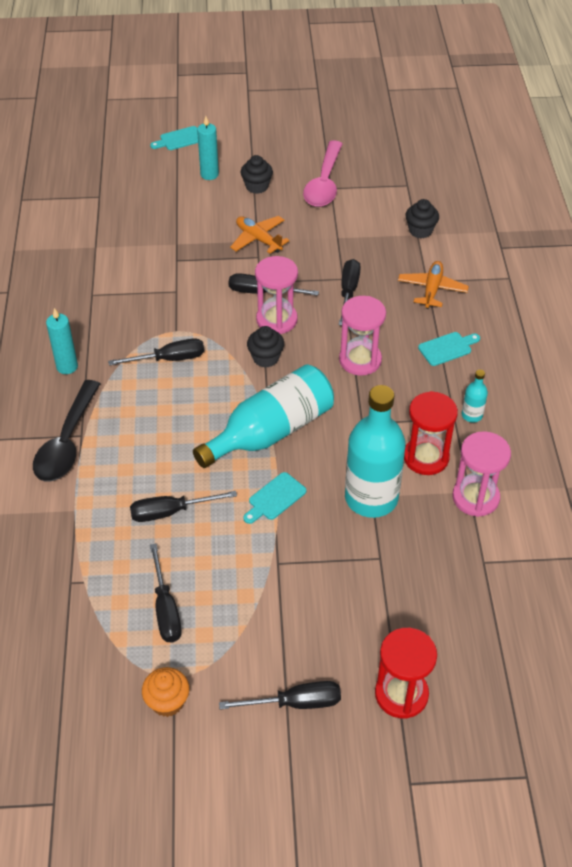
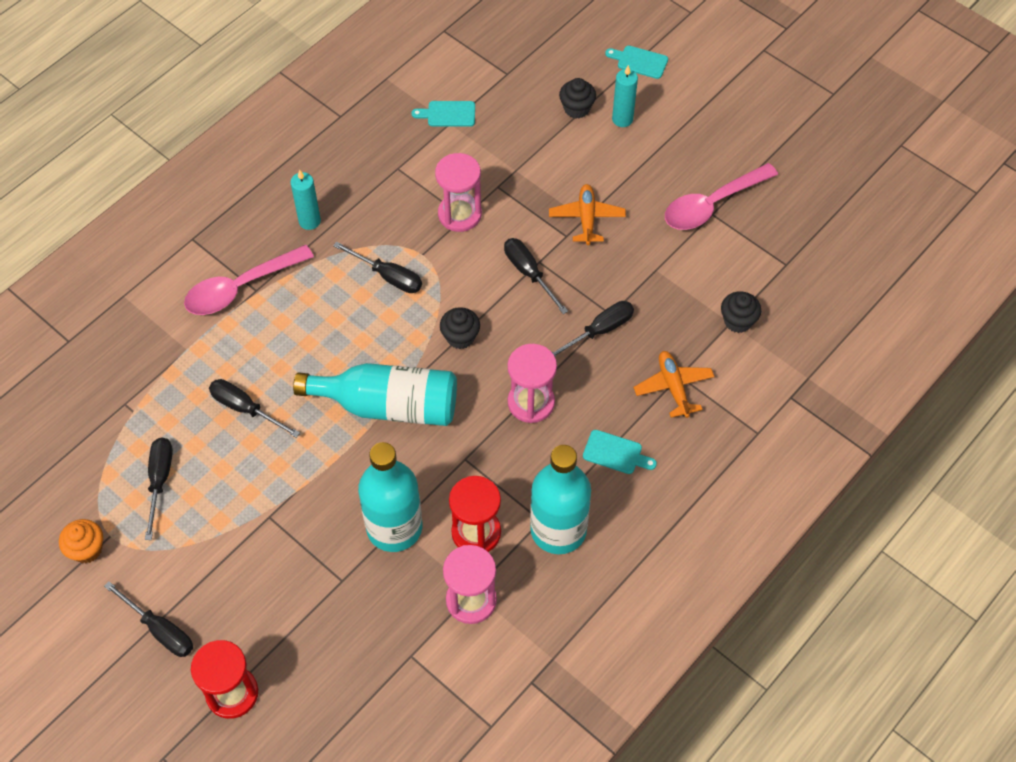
camera: 45 degrees right, 10 degrees up
black spoon [33,380,100,481] -> pink spoon [184,245,314,315]
black screwdriver [150,543,182,643] -> black screwdriver turned 150 degrees clockwise [145,437,173,540]
black cupcake [241,155,273,194] -> black cupcake moved to [559,78,596,119]
turquoise cutting board [243,472,306,524] -> turquoise cutting board moved to [412,101,475,127]
pink hourglass [255,256,298,334] -> pink hourglass moved to [435,153,482,232]
orange plane [398,261,469,309] -> orange plane turned 75 degrees counterclockwise [633,351,715,418]
turquoise bottle [461,370,488,423] -> turquoise bottle [530,445,591,554], size x2.35

